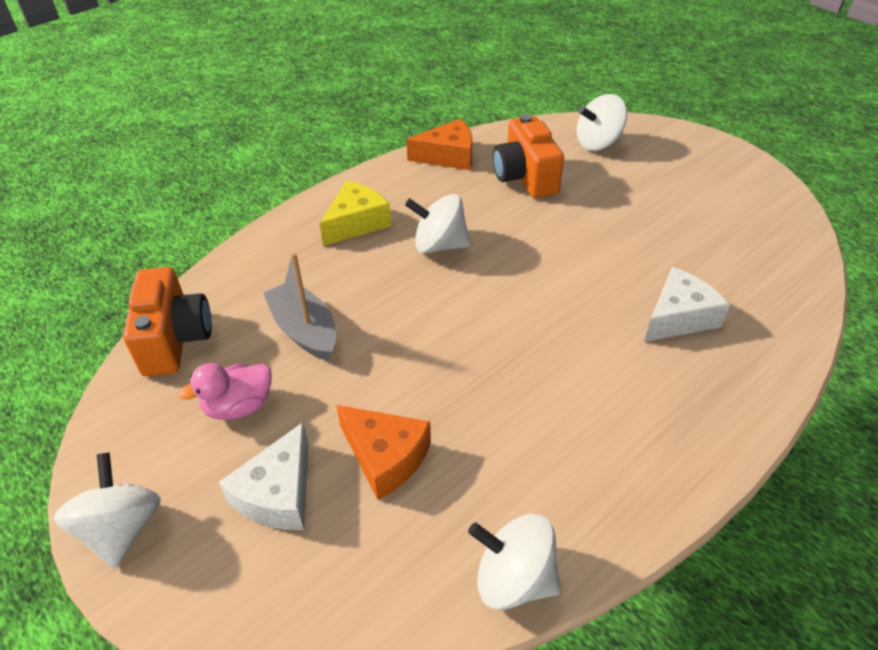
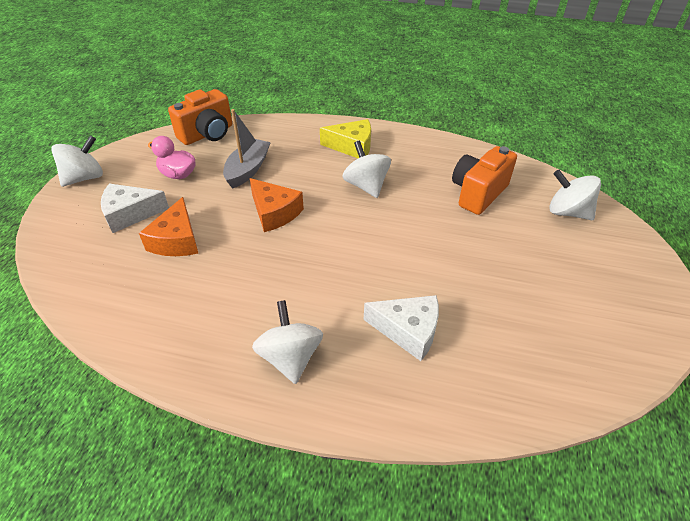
camera: 55 degrees right, 0 degrees up
orange cheese [406,119,472,170] -> orange cheese moved to [250,178,304,232]
white spinning top [468,514,561,610] -> white spinning top moved to [252,300,323,384]

